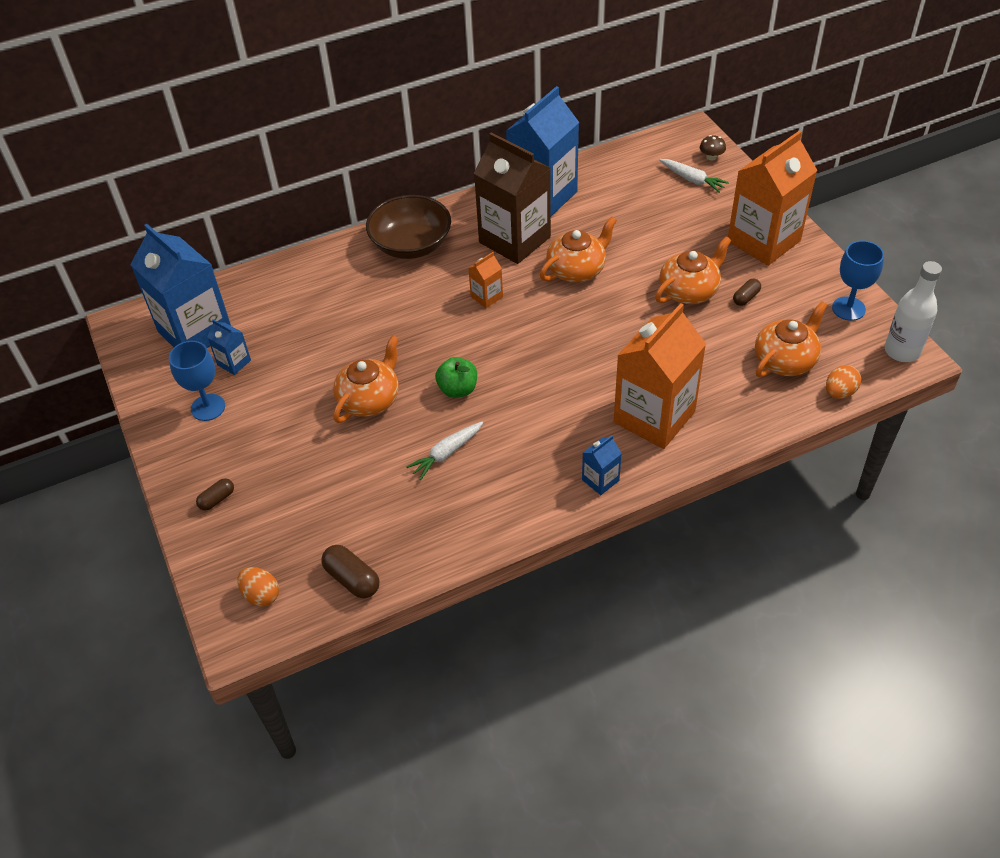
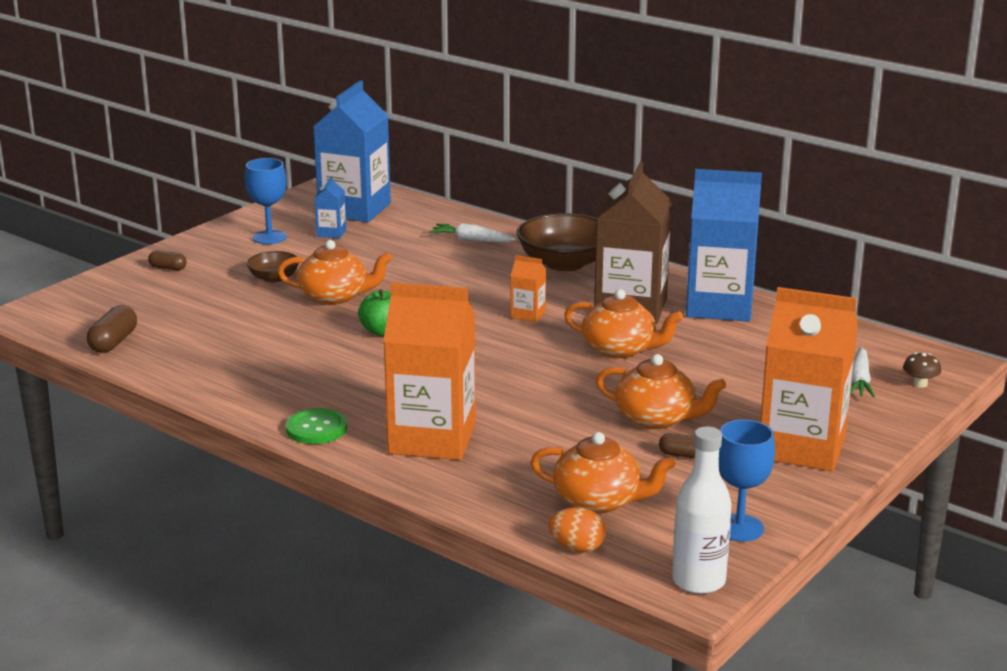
camera: 60 degrees right, 25 degrees down
orange egg [237,567,279,607] -> none
white carrot [406,421,483,480] -> white carrot moved to [429,223,516,243]
blue carton [582,435,622,495] -> green button [286,408,347,444]
none -> brown bowl [247,251,299,283]

